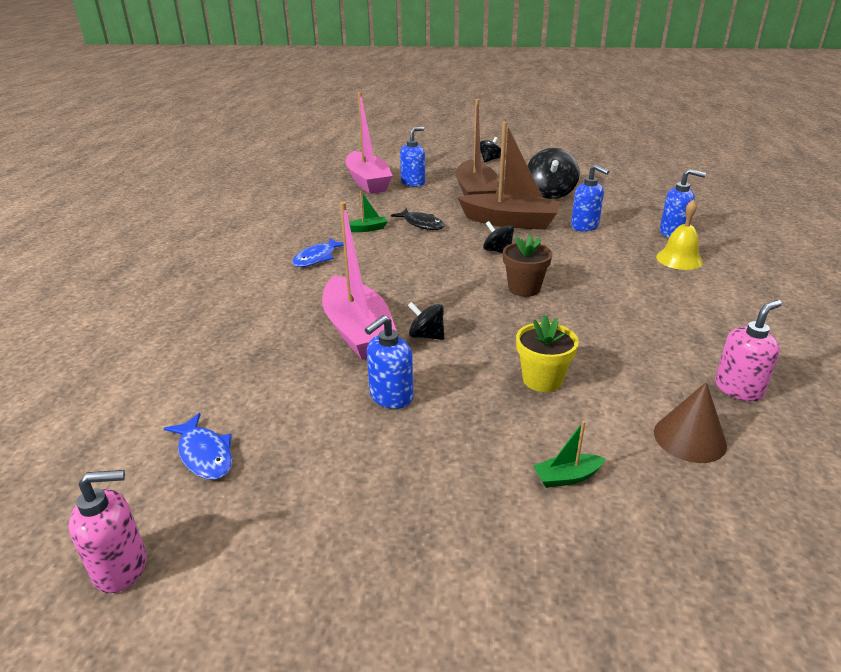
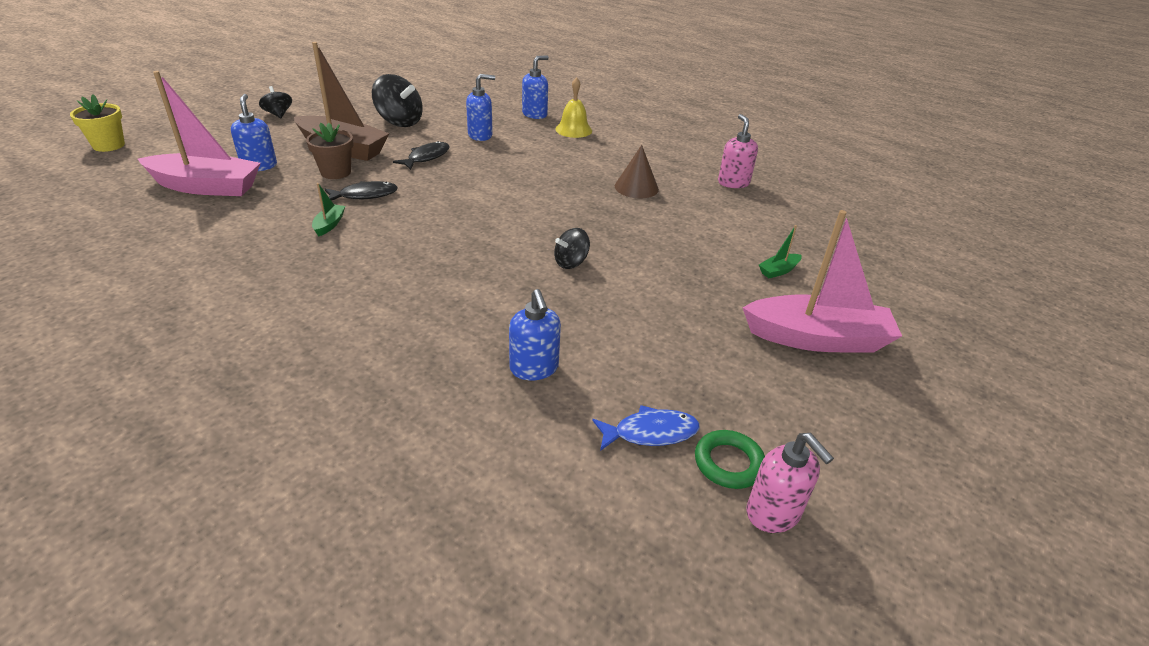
camera: 65 degrees left, 5 degrees up
pink soap dispenser [69,470,147,593] -> pink soap dispenser turned 135 degrees clockwise [746,433,834,533]
blue fish [292,238,344,267] -> none
pink boat [322,202,397,360] -> pink boat moved to [743,210,902,353]
blue soap dispenser [365,315,413,409] -> blue soap dispenser moved to [509,289,561,380]
brown boat [457,122,561,230] -> black fish [393,141,450,170]
black spinning top [483,221,514,253] -> none
brown flower pot [503,235,552,297] -> brown flower pot moved to [306,123,354,179]
yellow flower pot [516,315,579,392] -> yellow flower pot moved to [70,94,125,152]
green boat [533,421,606,488] -> green boat turned 45 degrees clockwise [759,225,802,278]
brown cone [654,382,727,463] -> brown cone moved to [615,145,659,199]
none -> green ring [695,430,765,489]

